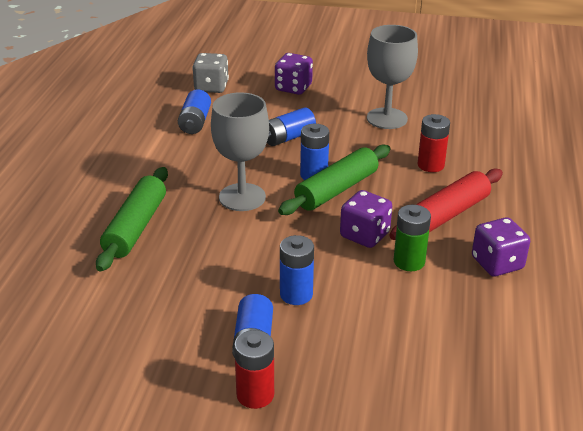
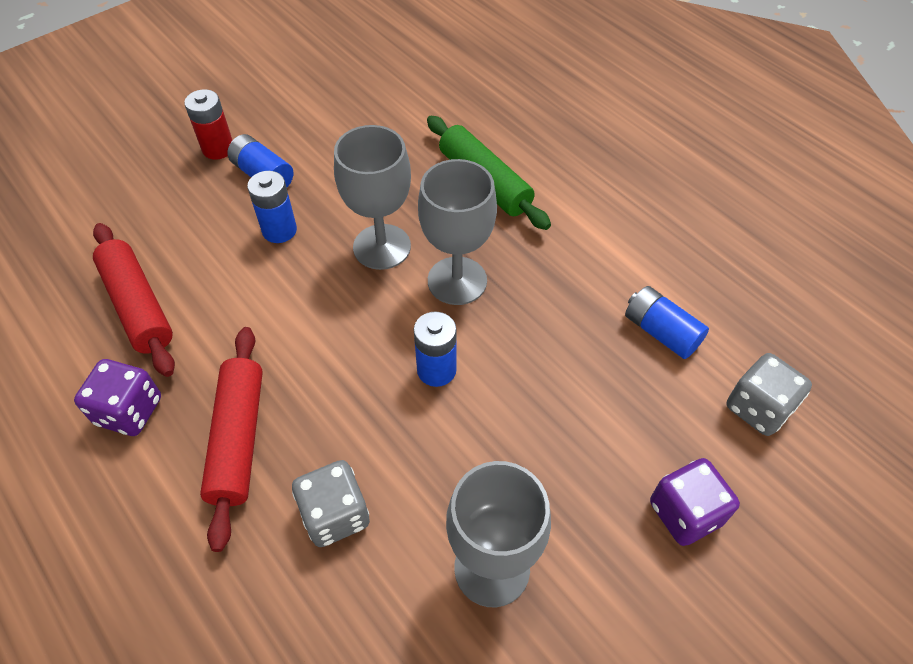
camera: 130 degrees right, 20 degrees up
blue battery [267,107,316,146] -> none
green rolling pin [278,145,391,215] -> none
purple dice [340,190,392,248] -> none
green battery [394,205,431,271] -> none
red battery [417,114,450,172] -> grey dice [292,460,370,547]
none -> red rolling pin [93,223,175,377]
none -> grey goblet [334,125,411,270]

